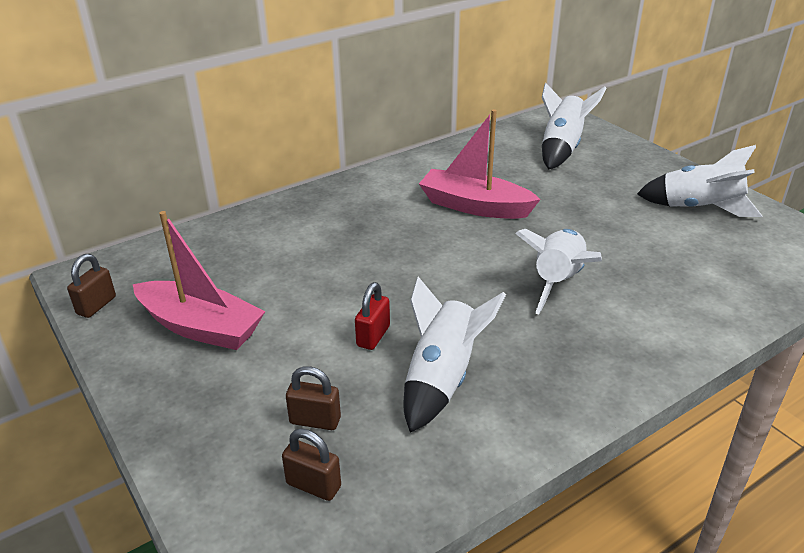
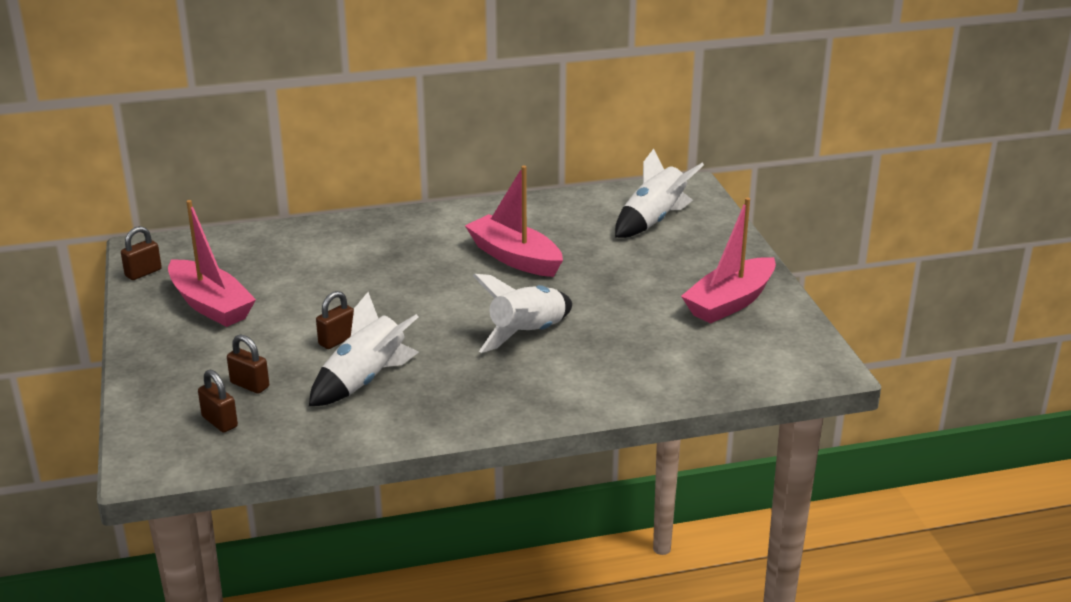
camera: 20 degrees right, 5 degrees down
red padlock [355,282,390,350] -> brown padlock [316,291,354,349]
white rocket [637,145,762,217] -> pink boat [681,197,776,324]

